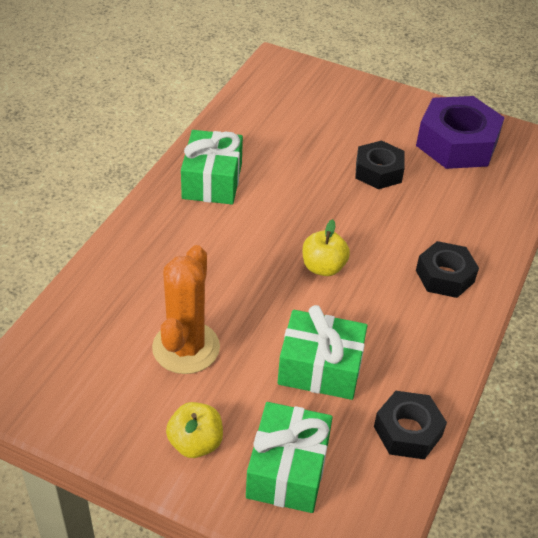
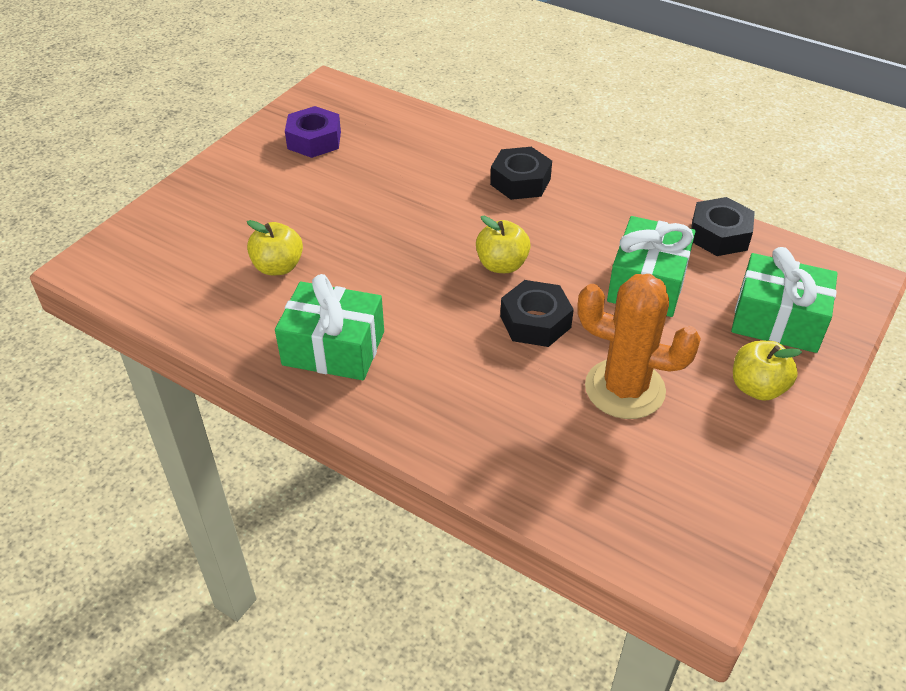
camera: 80 degrees left, 0 degrees up
black nut [355,140,405,189] -> black nut moved to [500,280,574,347]
purple nut [416,96,505,169] -> purple nut [285,106,341,158], size x0.60
none -> yellow apple [247,220,303,275]

